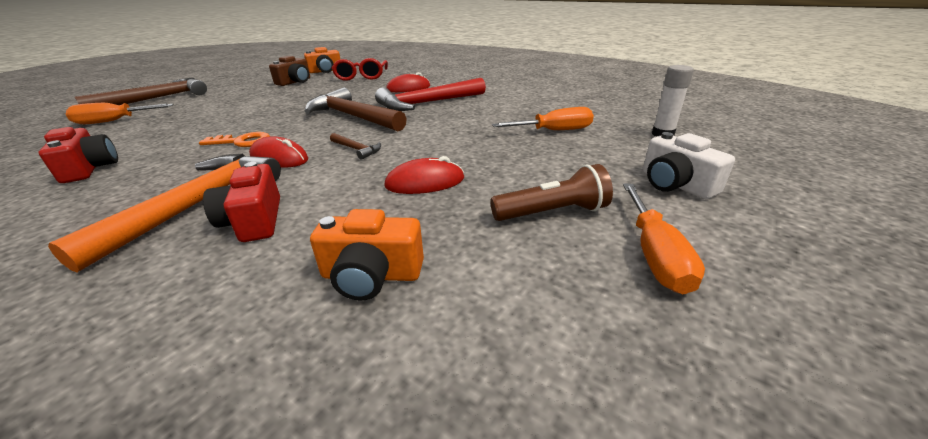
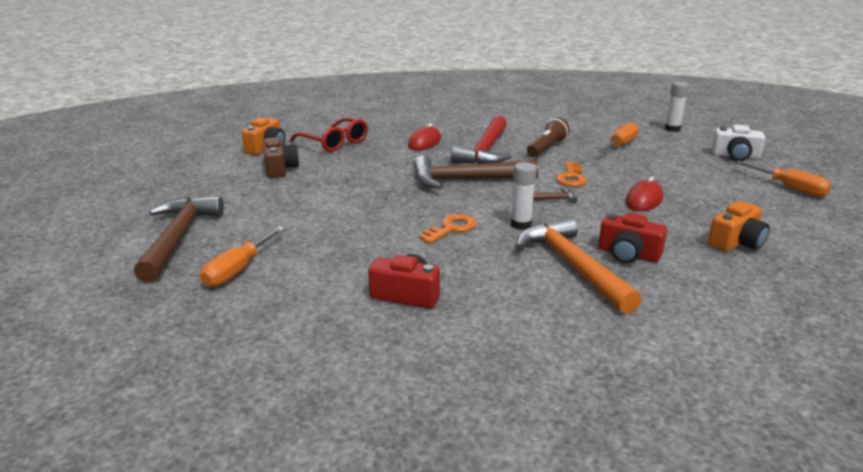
camera: 45 degrees left, 5 degrees down
red mouse [249,136,308,168] -> white glue stick [511,162,537,230]
brown flashlight [490,164,613,221] -> brown flashlight moved to [527,117,570,157]
none -> orange key [556,162,587,187]

